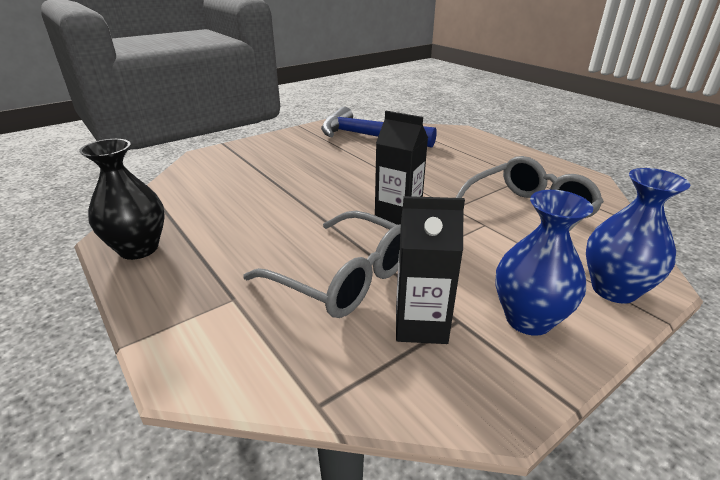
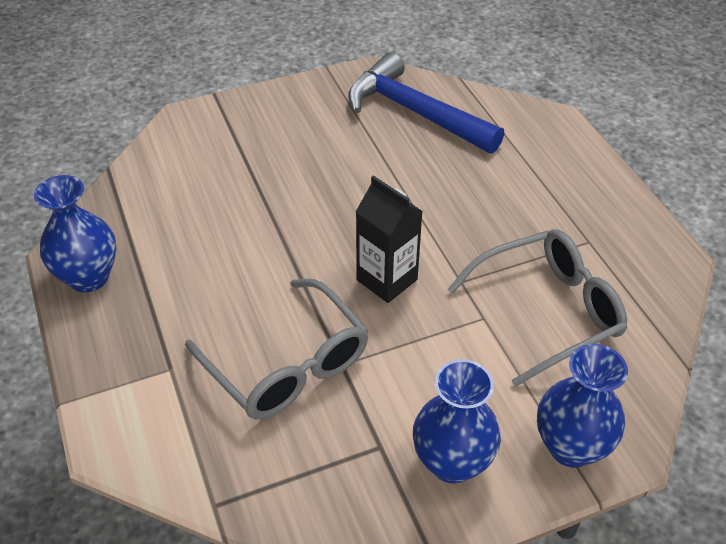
camera: 15 degrees right, 15 degrees up
black vase [79,139,164,260] -> blue vase [34,175,117,292]
black carton [396,196,465,344] -> none

